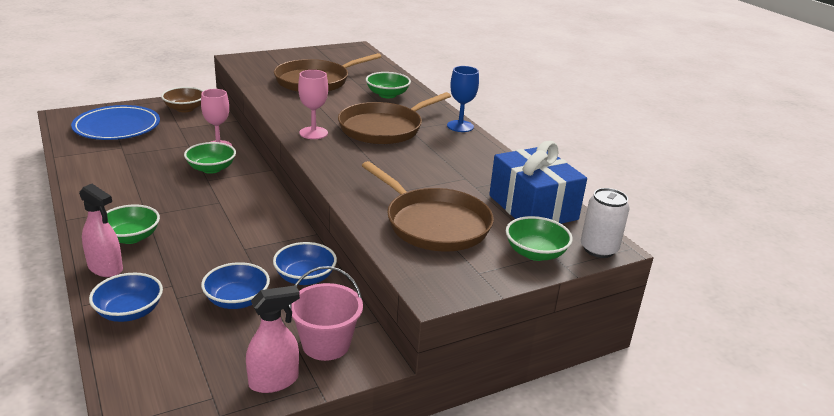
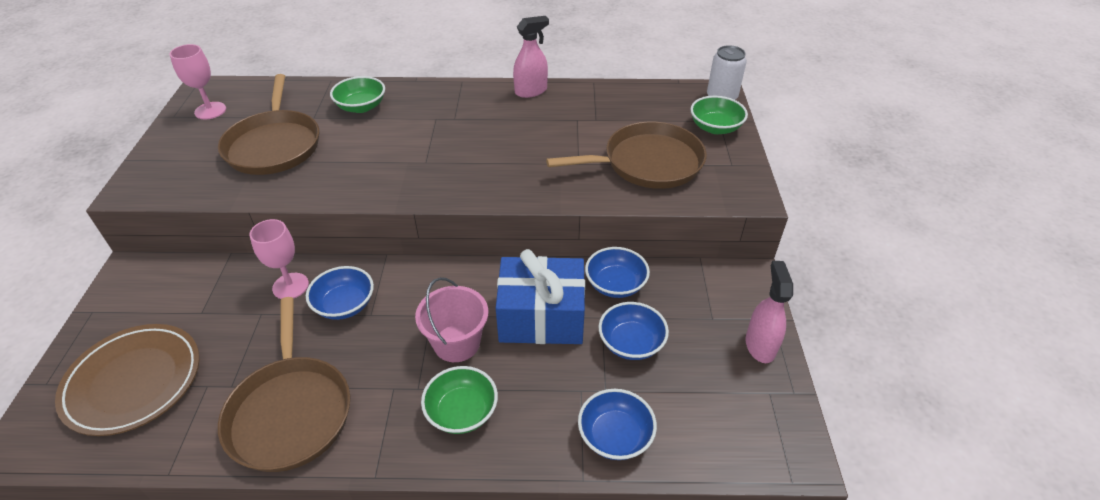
camera: 60 degrees left, 15 degrees up
blue plate [71,105,160,140] -> brown plate [55,324,200,436]
pink spray bottle [79,184,123,277] -> pink spray bottle moved to [513,16,549,98]
brown bowl [161,87,203,112] -> none
green bowl [184,142,236,174] -> blue bowl [306,266,374,320]
pink bucket [289,266,363,361] -> pink bucket moved to [415,277,488,362]
pink goblet [298,70,328,139] -> pink goblet moved to [169,44,226,119]
brown pan [338,92,451,144] -> brown pan moved to [218,297,350,472]
blue goblet [447,66,479,132] -> none
blue gift [489,141,587,224] -> blue gift moved to [496,249,585,344]

